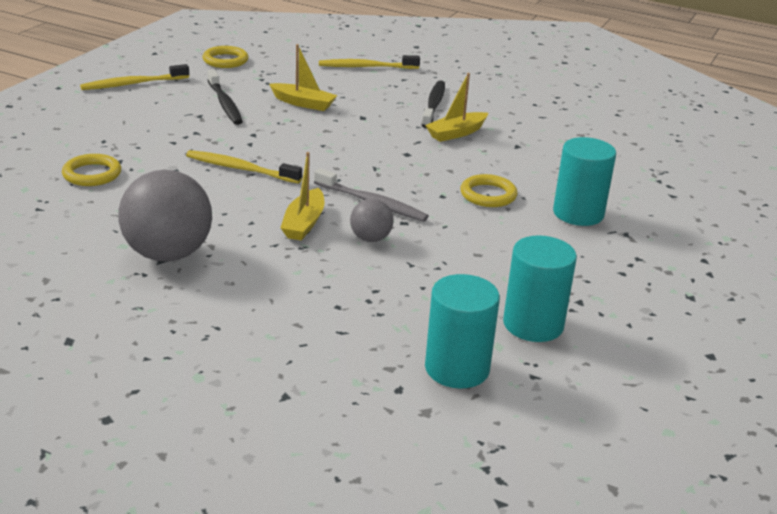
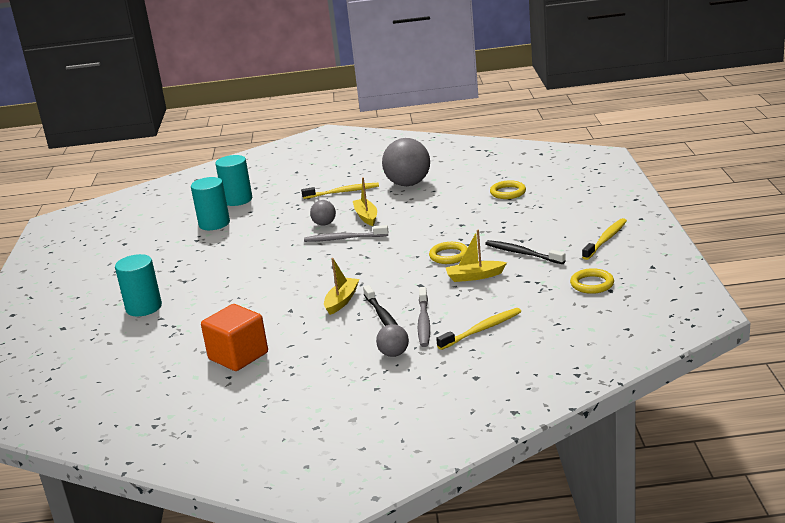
camera: 155 degrees right, 5 degrees down
yellow toothbrush [186,150,302,183] -> yellow toothbrush moved to [301,183,379,199]
yellow ring [460,174,517,207] -> yellow ring moved to [429,242,468,264]
turquoise cylinder [553,137,616,226] -> turquoise cylinder moved to [115,254,162,316]
none -> orange cube [201,304,268,371]
none -> grey ball [376,324,409,357]
none -> grey toothbrush [418,287,430,347]

